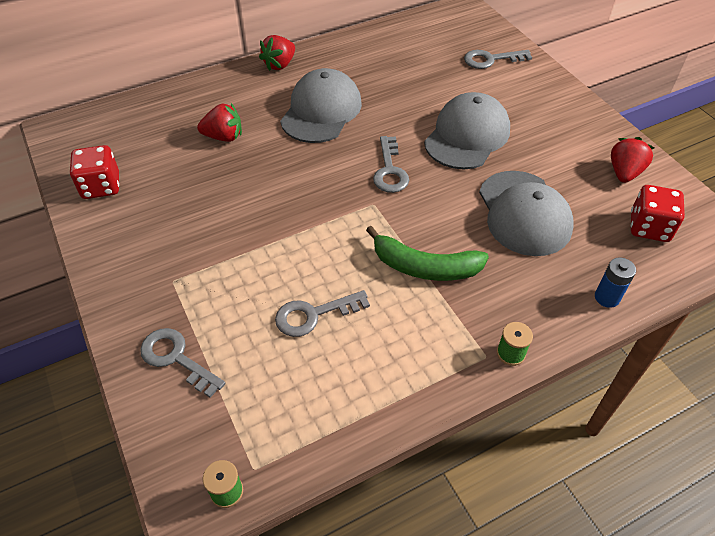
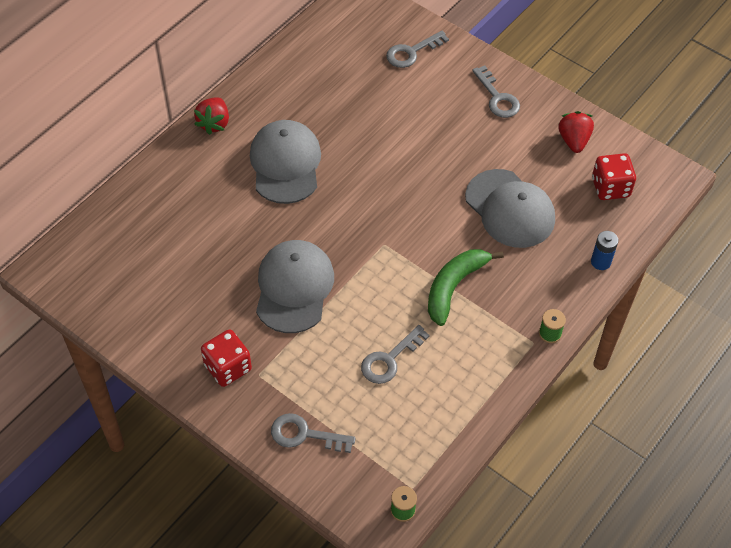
camera: 25 degrees left, 5 degrees up
red dice [70,145,119,199] -> red dice moved to [201,330,252,387]
red strawberry [197,103,242,142] -> none
green banana [366,226,489,281] -> green banana turned 135 degrees clockwise [428,249,504,326]
grey key [373,136,409,193] -> grey key moved to [472,66,520,118]
grey cap [424,92,510,169] -> grey cap moved to [256,240,334,333]

